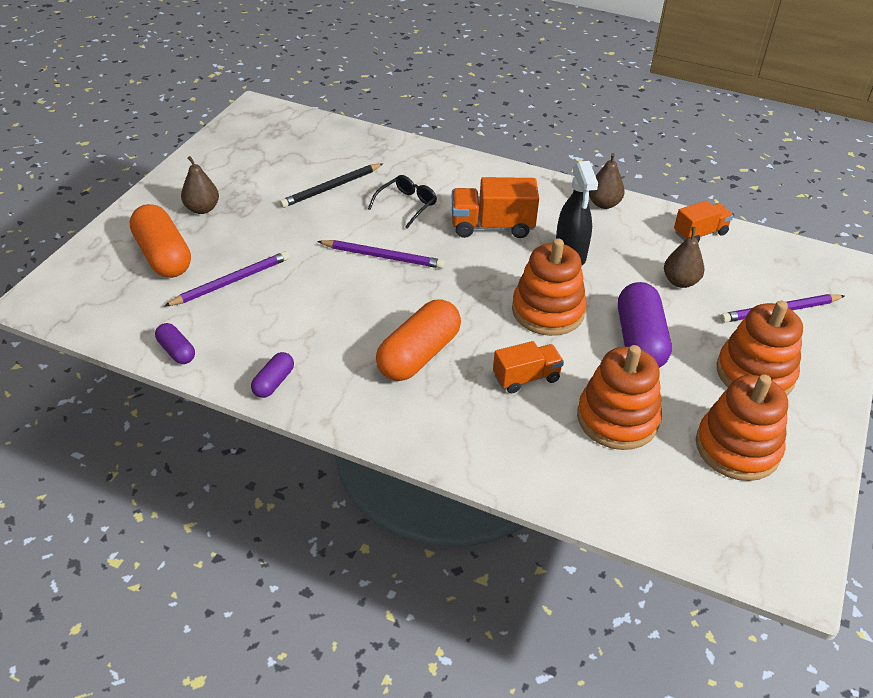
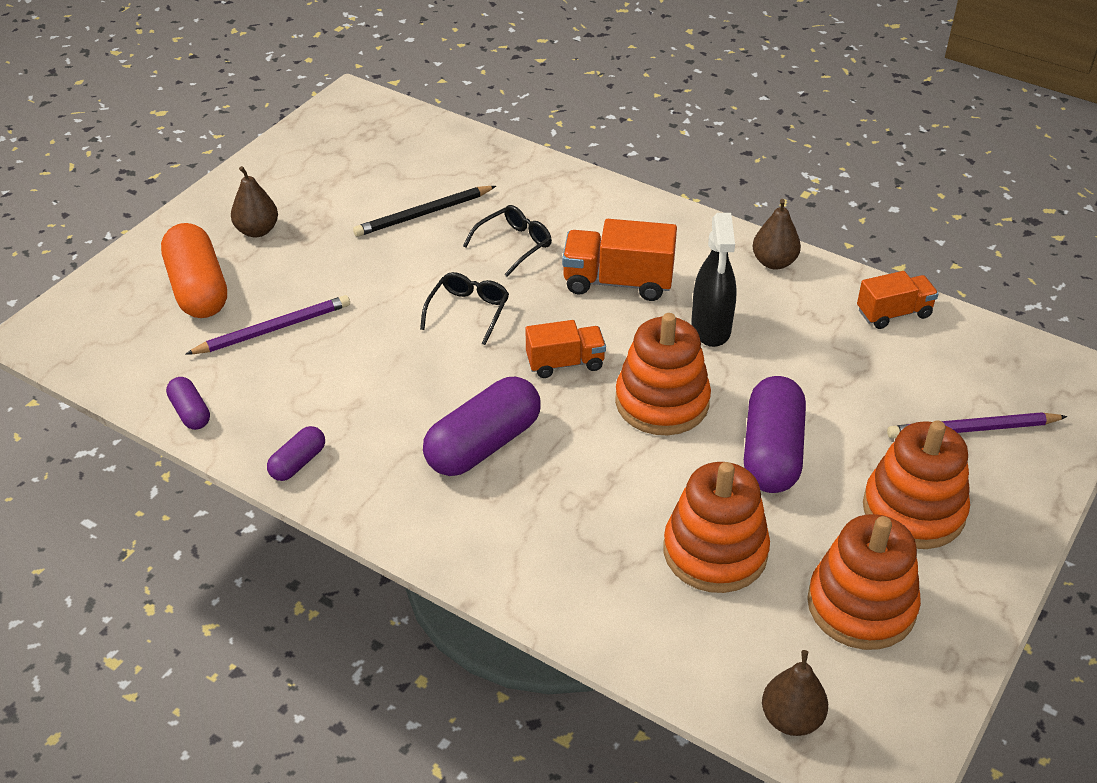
camera: 10 degrees right, 0 degrees up
purple pencil [317,240,445,269] -> black glasses [420,272,509,345]
orange capsule [376,299,461,381] -> purple capsule [423,377,541,476]
orange truck [493,341,564,393] -> orange truck moved to [525,320,606,378]
brown pear [664,227,704,288] -> brown pear moved to [762,650,828,736]

